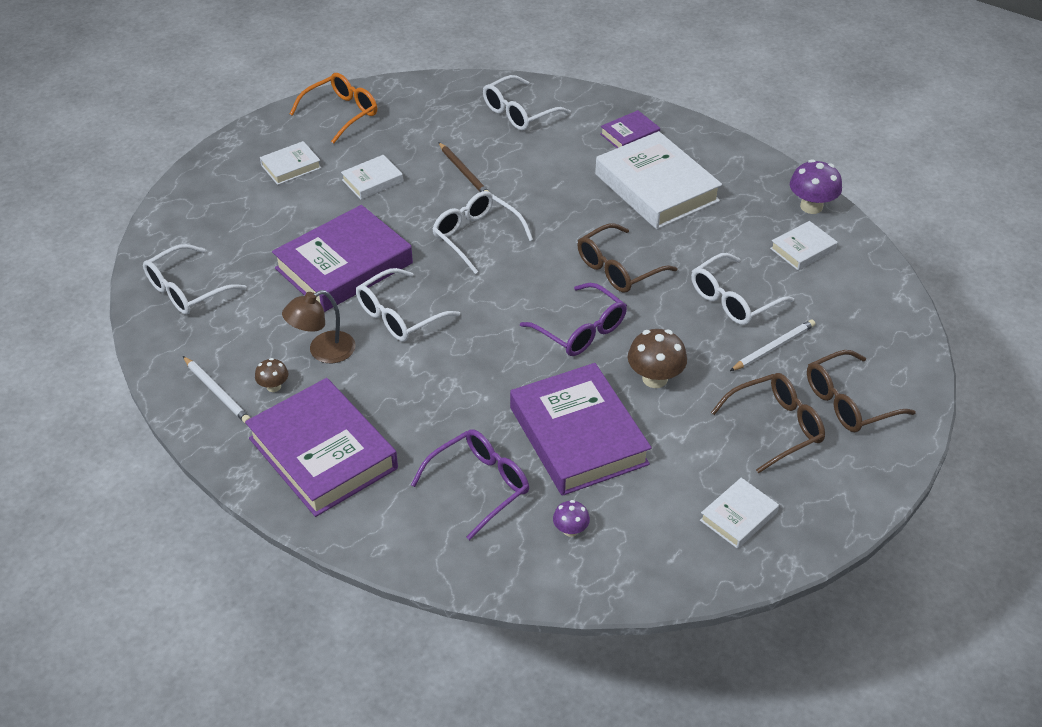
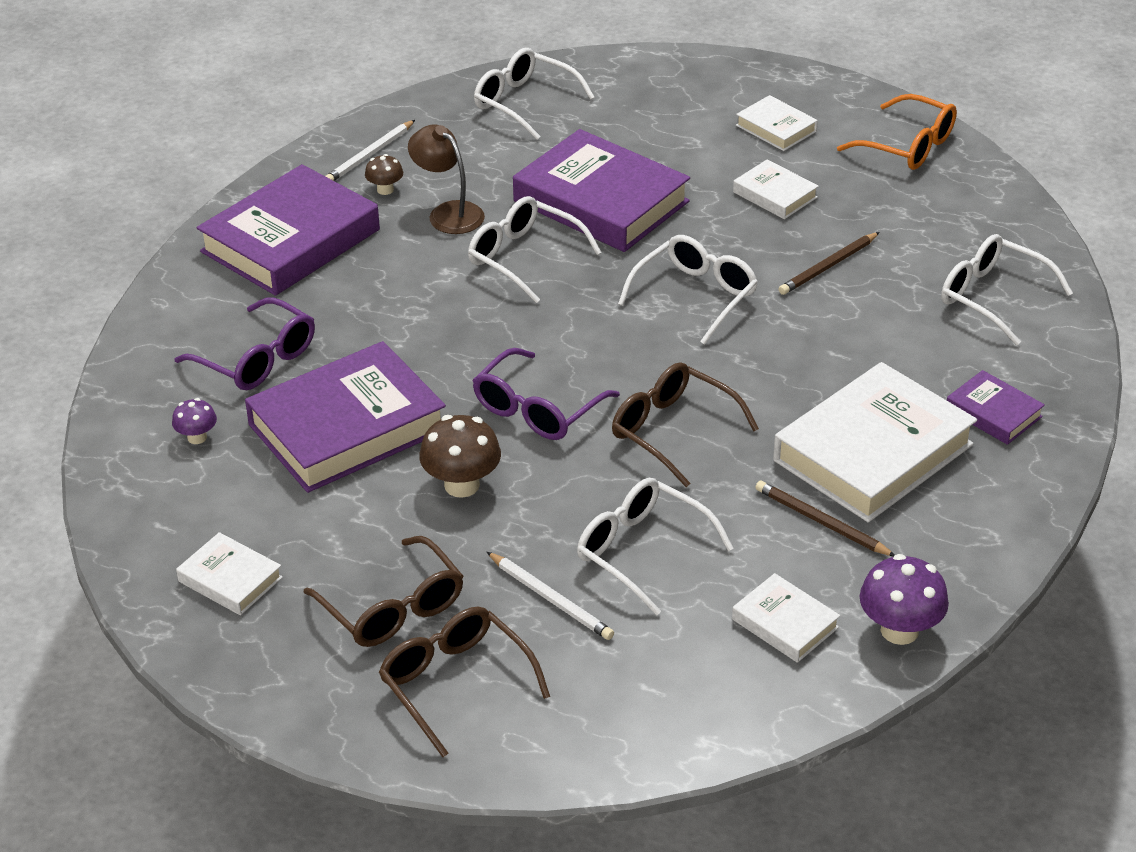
camera: 80 degrees right, 5 degrees down
none -> brown pencil [755,481,895,556]

